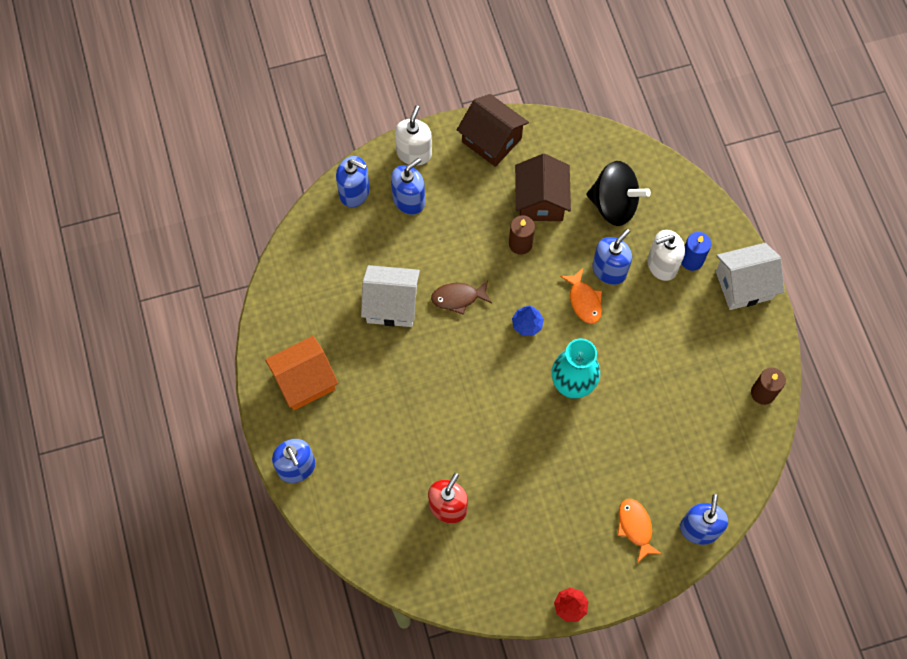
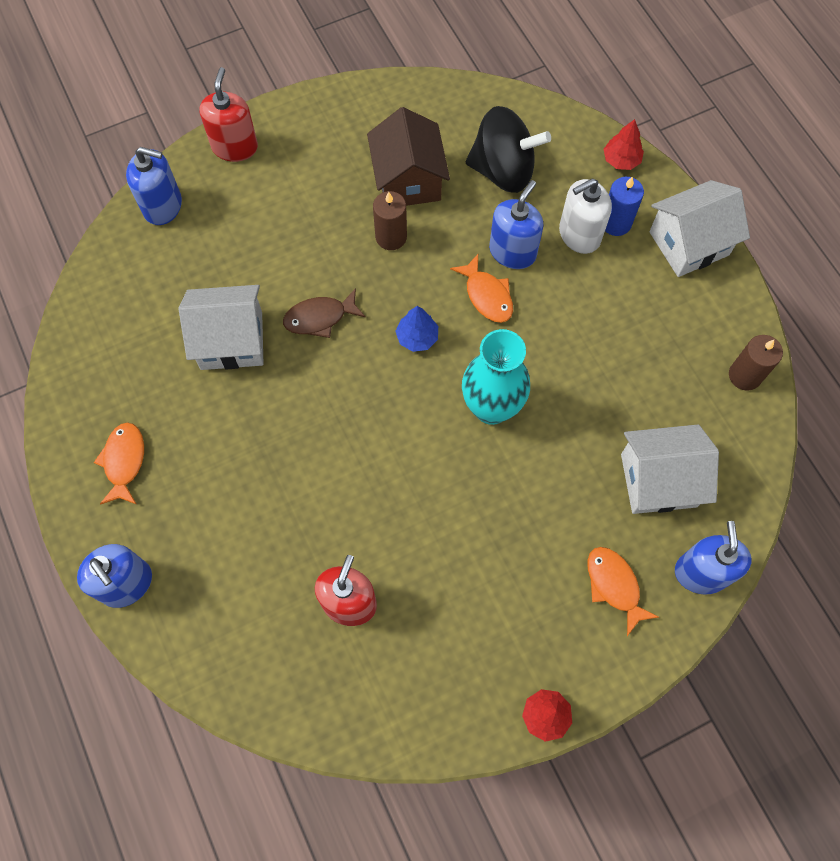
camera: 10 degrees left, 0 degrees up
orange house [265,336,338,410] -> orange fish [94,422,144,505]
blue soap dispenser [391,158,425,215] -> none
white soap dispenser [395,105,432,166] -> red soap dispenser [199,67,258,162]
brown house [457,94,529,167] -> none
none -> red tree [604,119,644,170]
none -> white house [621,424,719,514]

